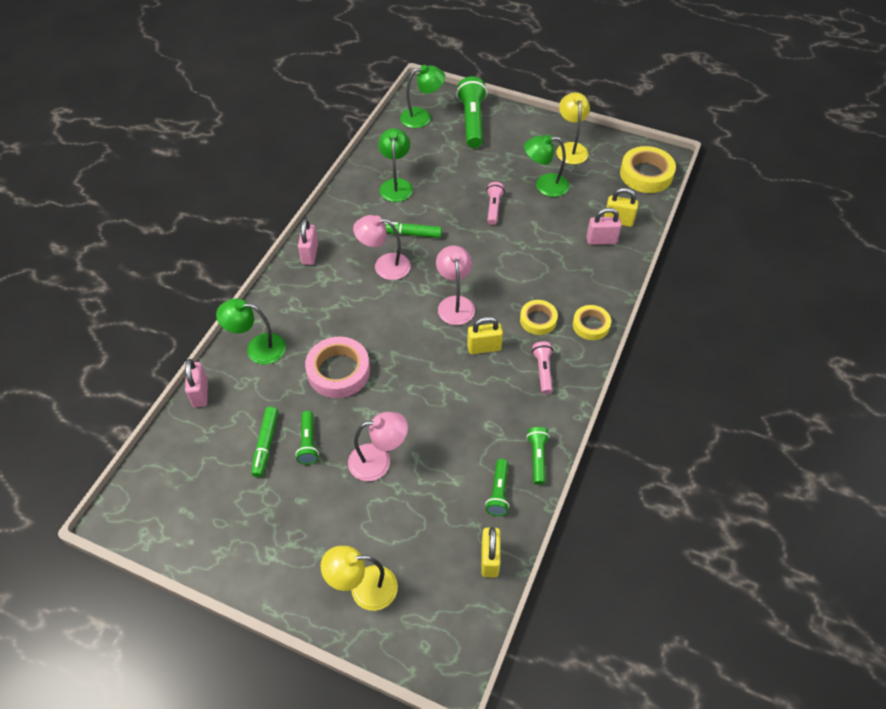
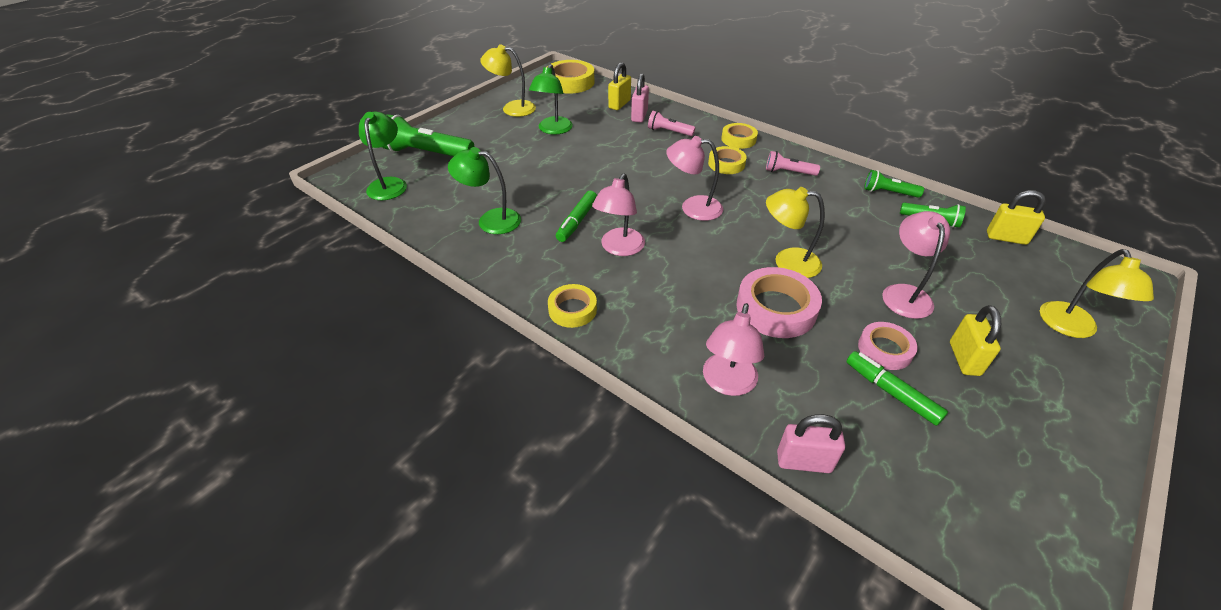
camera: 75 degrees left, 10 degrees down
green lamp [216,298,286,364] -> pink lamp [703,303,764,396]
green marker [251,407,278,477] -> green marker turned 150 degrees counterclockwise [846,351,948,426]
green flashlight [296,411,319,465] -> pink tape [858,322,918,370]
pink padlock [298,219,318,265] -> yellow tape [548,284,597,328]
yellow padlock [467,317,503,354] -> yellow padlock moved to [950,305,1001,376]
pink flashlight [486,182,505,225] -> pink flashlight moved to [648,111,695,136]
none -> yellow lamp [766,187,825,278]

